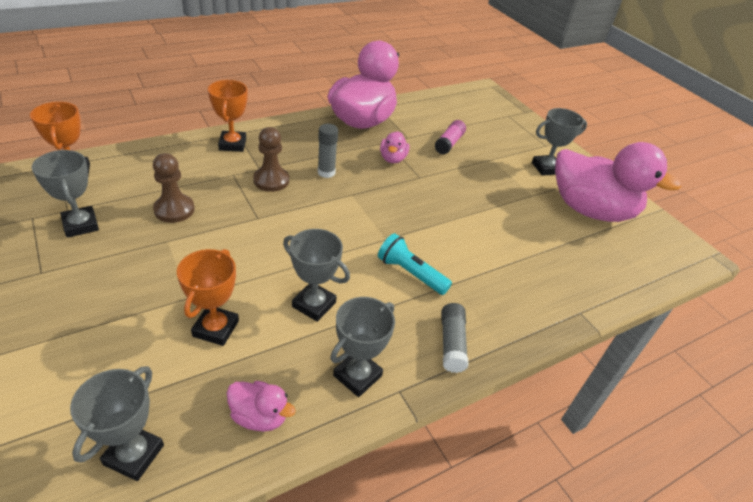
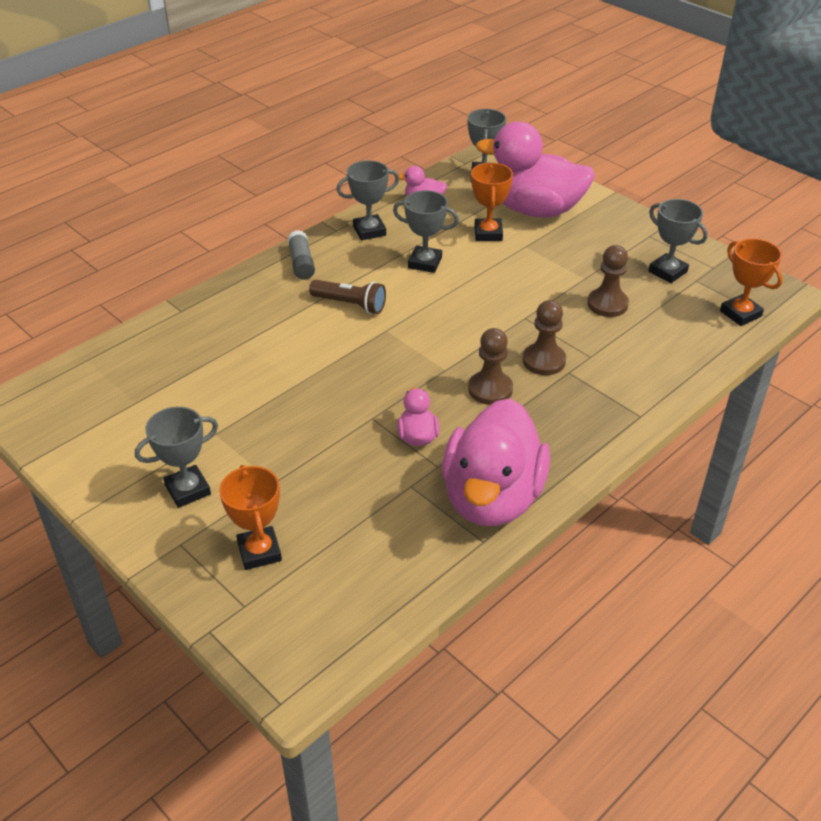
camera: 170 degrees right, 0 degrees up
orange trophy [208,80,248,152] -> orange trophy moved to [219,465,282,570]
grey glue stick [318,124,338,178] -> brown pawn [468,328,513,405]
grey trophy [330,297,395,397] -> grey trophy turned 45 degrees clockwise [336,160,399,240]
turquoise flashlight [378,233,452,295] -> brown flashlight [309,280,386,314]
pink glue stick [434,120,466,155] -> none
pink duck [555,142,682,222] -> pink duck moved to [476,122,595,218]

